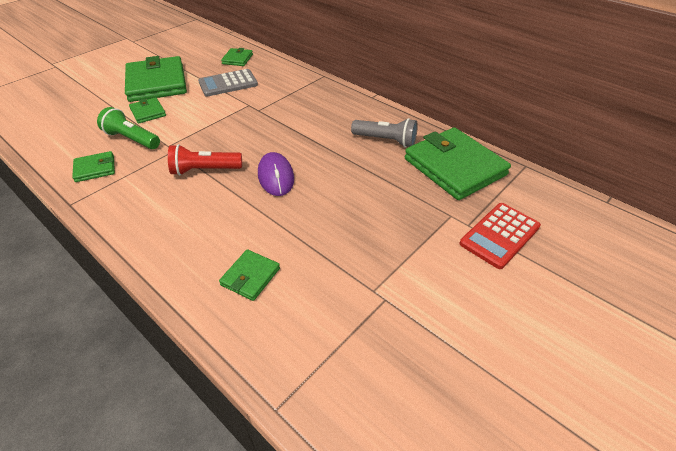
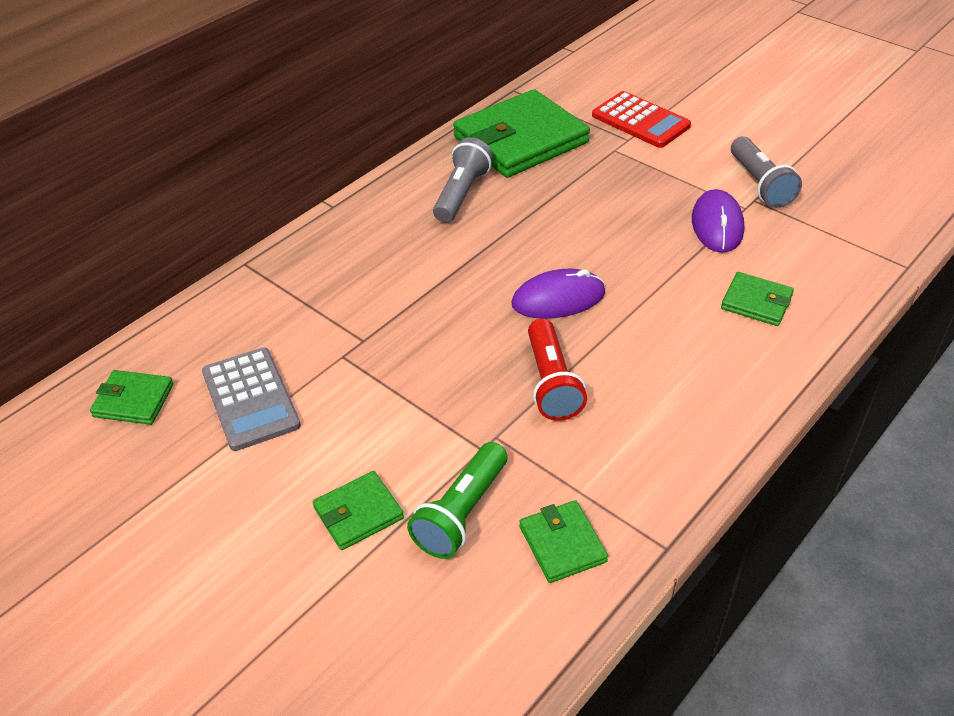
camera: 90 degrees left, 0 degrees up
green wallet [125,56,187,102] -> none
none -> purple mouse [692,189,744,253]
none -> grey flashlight [731,137,802,208]

